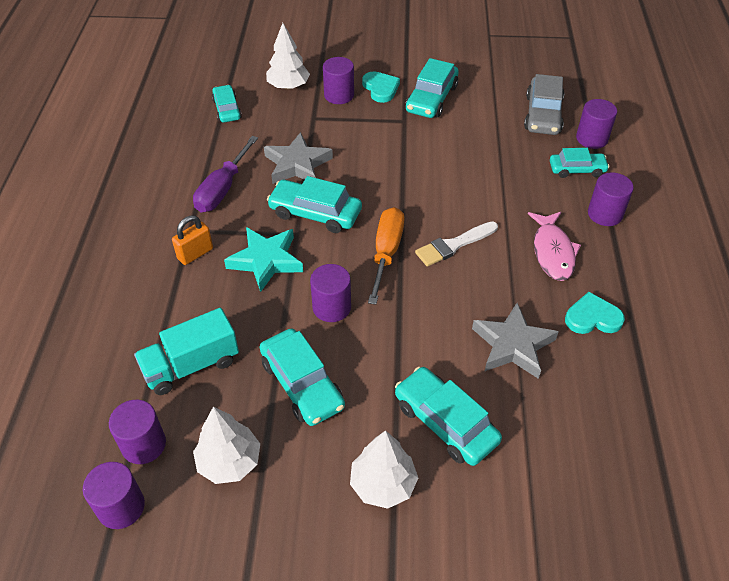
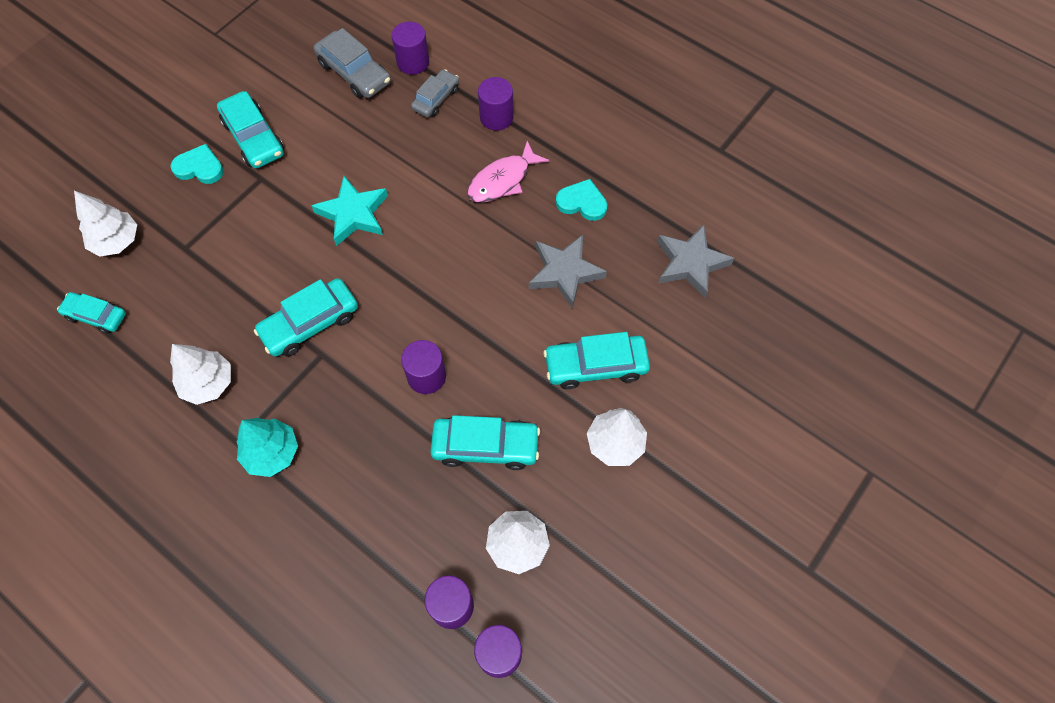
camera: 55 degrees left, 15 degrees up
turquoise truck [134,308,239,395] -> none
orange padlock [172,216,213,265] -> turquoise tree [237,418,298,477]
purple screwdriver [193,136,258,212] -> white tree [170,344,231,405]
turquoise star [224,227,303,292] -> turquoise star moved to [311,176,388,246]
grey star [264,132,333,184] -> grey star moved to [657,224,734,298]
purple cylinder [323,57,354,104] -> none
orange screwdriver [368,207,405,305] -> none
white brush [415,221,498,267] -> none
pink fish [528,212,581,281] -> pink fish turned 105 degrees clockwise [467,141,549,203]
turquoise car [550,148,609,178] -> grey car [411,69,459,117]
turquoise heart [565,292,625,334] -> turquoise heart turned 75 degrees clockwise [556,179,607,221]

